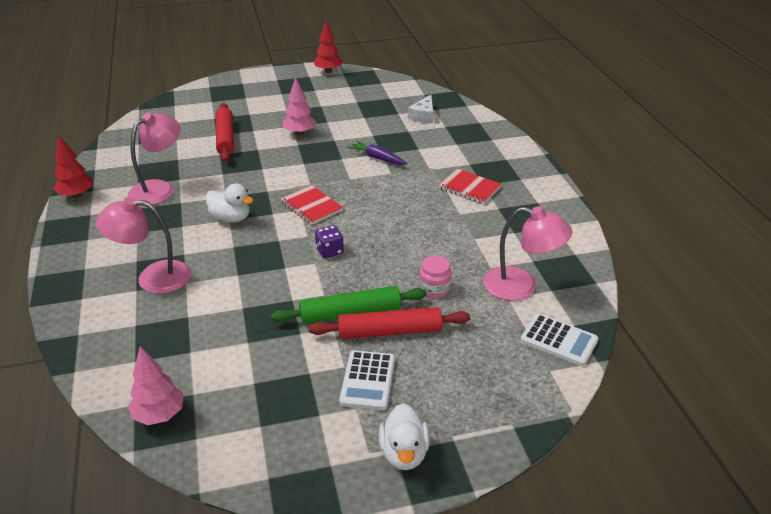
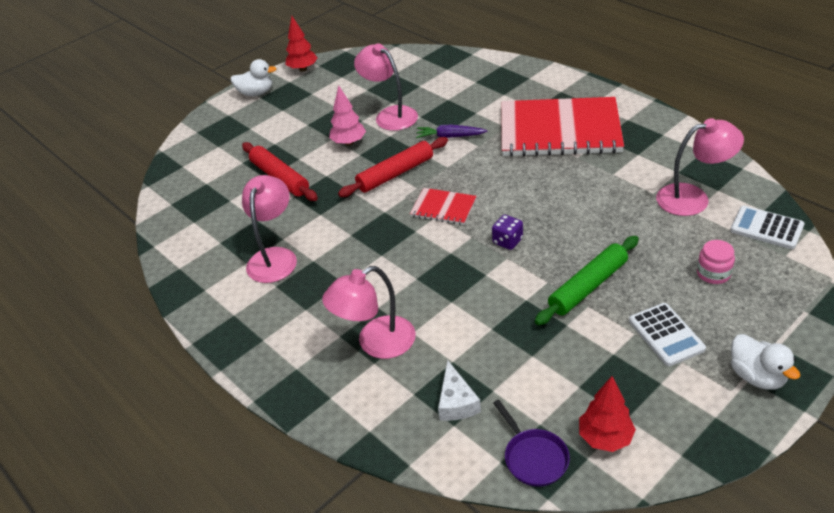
camera: 25 degrees left, 5 degrees up
red tree [53,135,94,198] -> red tree moved to [579,376,636,452]
pink tree [128,346,184,425] -> purple pan [493,400,570,487]
white duck [206,184,254,223] -> white duck moved to [230,59,277,96]
red rolling pin [308,307,470,339] -> red rolling pin moved to [338,137,448,197]
white cheese [408,95,433,123] -> white cheese moved to [438,360,481,421]
pink jar [419,256,452,298] -> pink jar moved to [697,240,735,284]
red notebook [438,169,502,204] -> red notebook [502,97,624,157], size x2.23
white calculator [520,314,598,366] -> white calculator turned 150 degrees counterclockwise [730,206,804,249]
none -> pink lamp [354,43,418,131]

